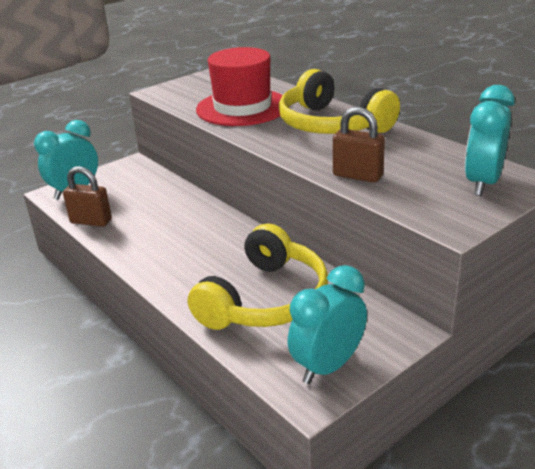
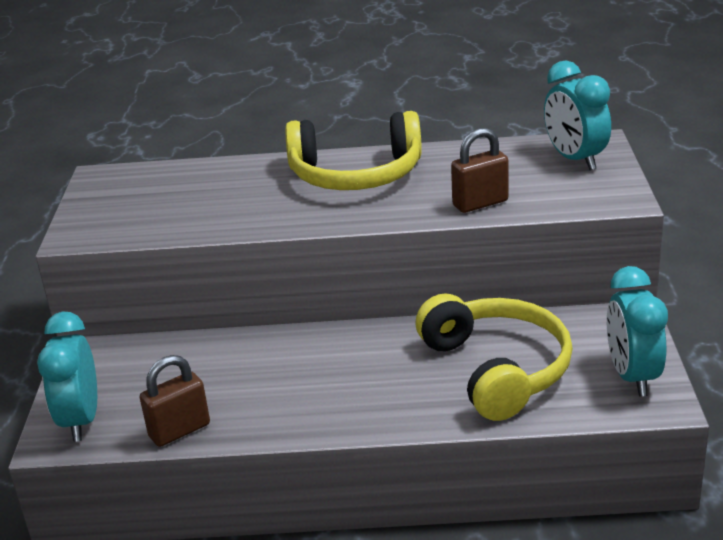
camera: 50 degrees left, 0 degrees up
red hat [196,47,289,126] -> none

